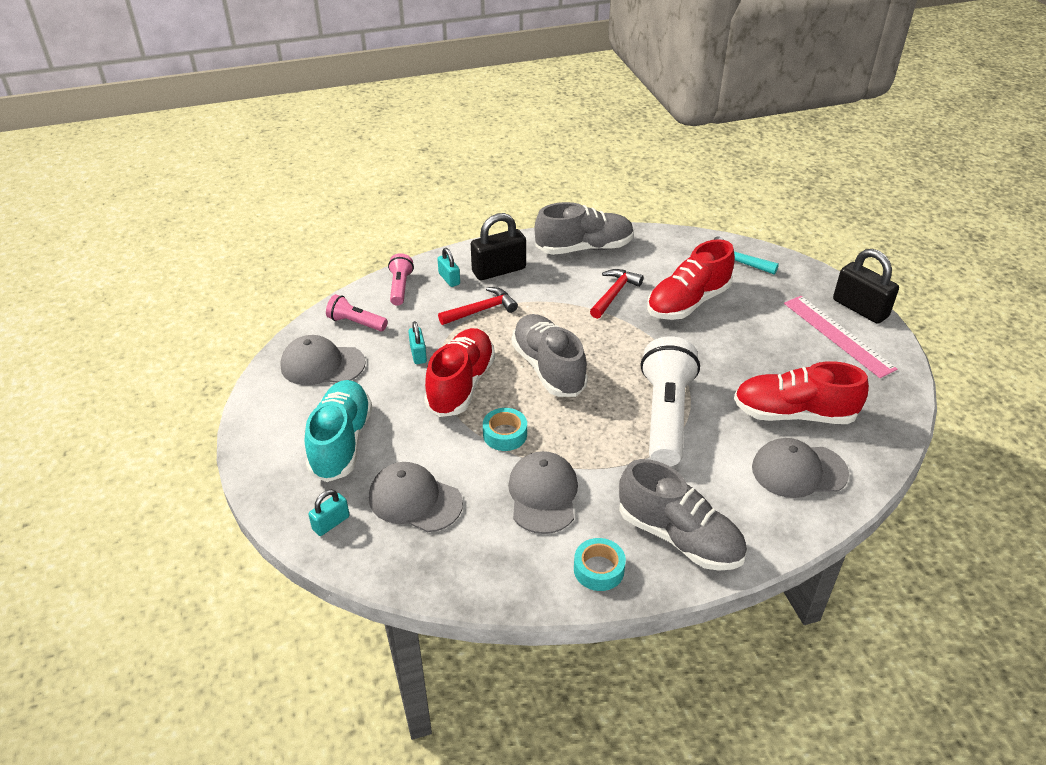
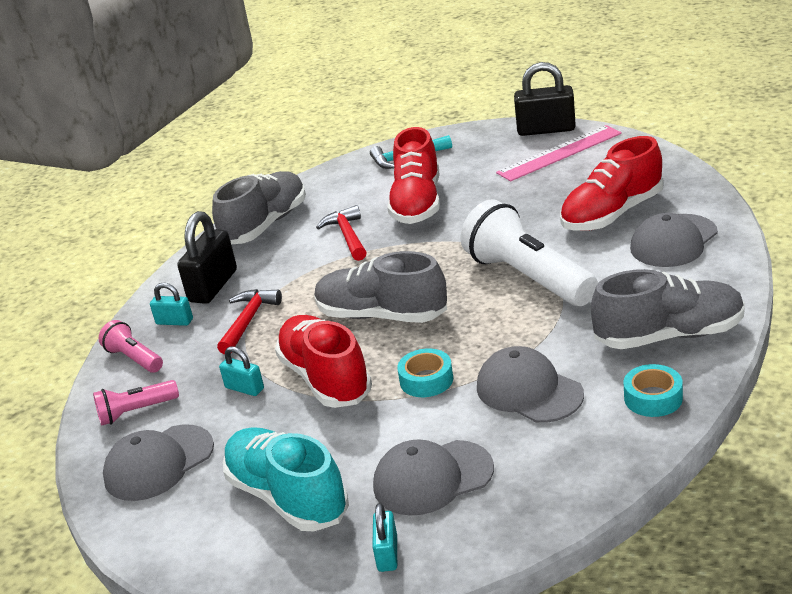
camera: 40 degrees left, 10 degrees down
pink ruler [784,296,897,378] -> pink ruler turned 45 degrees counterclockwise [496,125,622,181]

